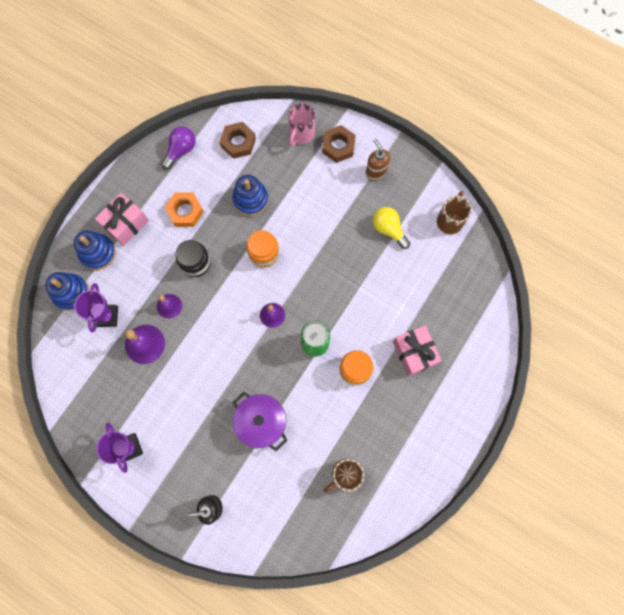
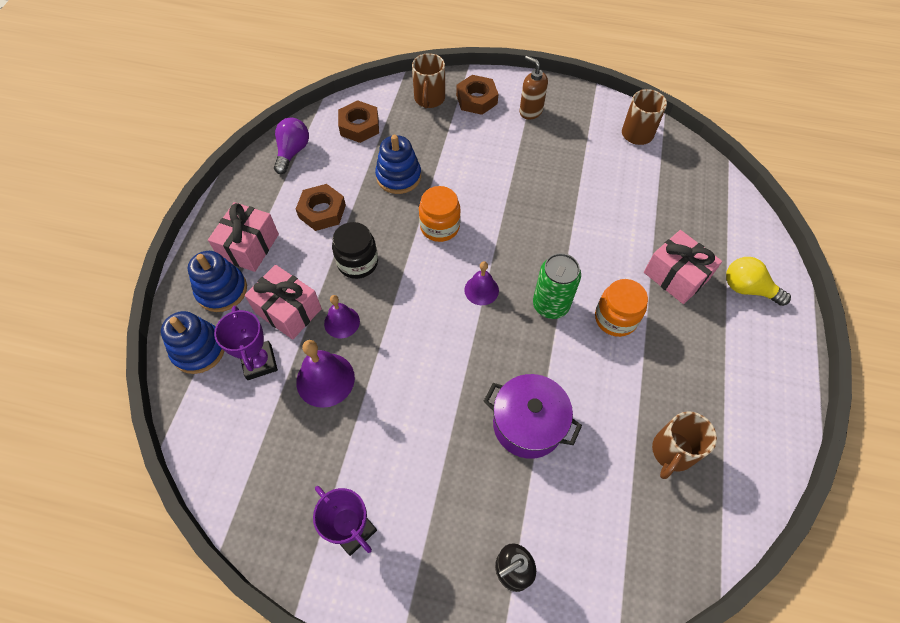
camera: 20 degrees left, 15 degrees down
orange nut [165,192,204,227] -> brown nut [296,184,346,231]
pink mug [288,103,315,147] -> brown mug [412,53,445,108]
yellow light bulb [373,207,410,249] -> yellow light bulb moved to [726,257,791,306]
none -> pink gift [245,265,322,340]

